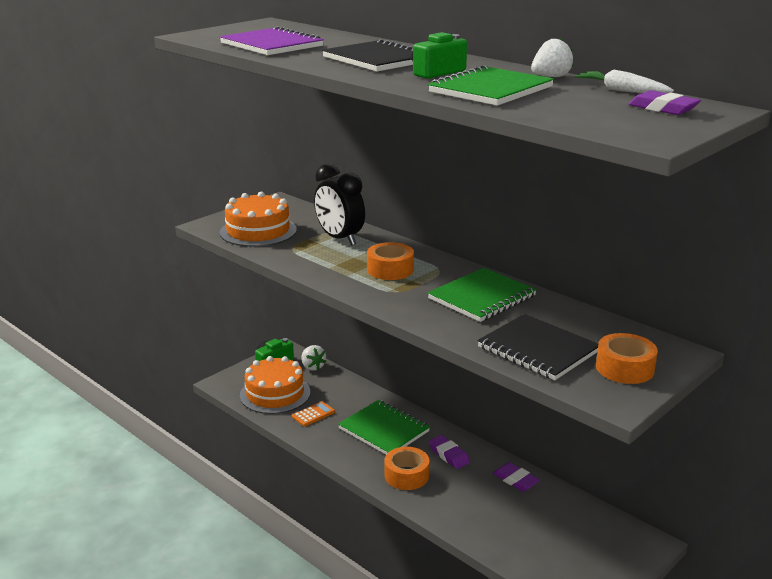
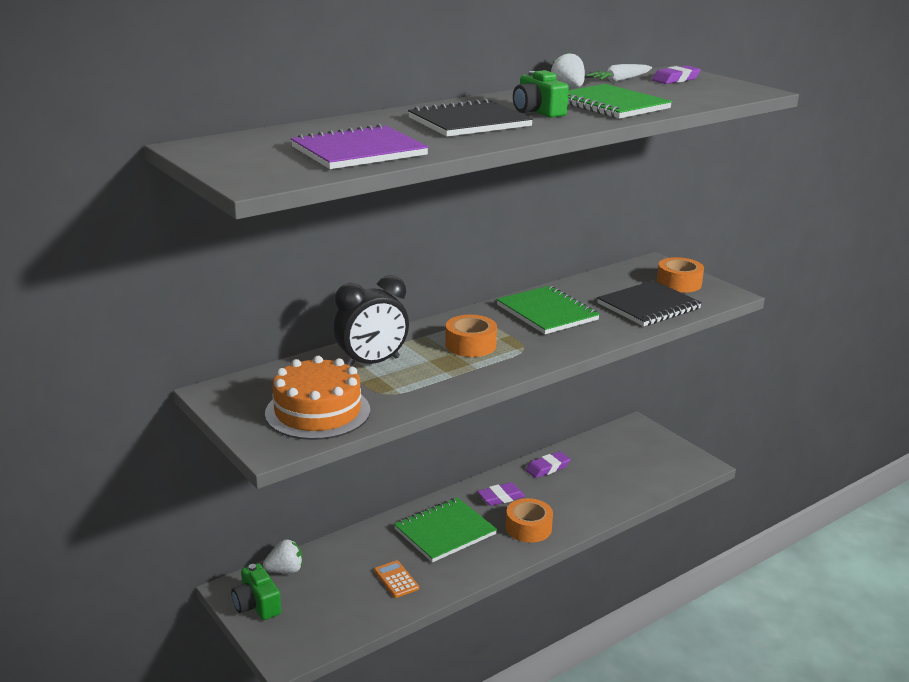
camera: 80 degrees left, 0 degrees up
orange cake [240,356,310,414] -> none

